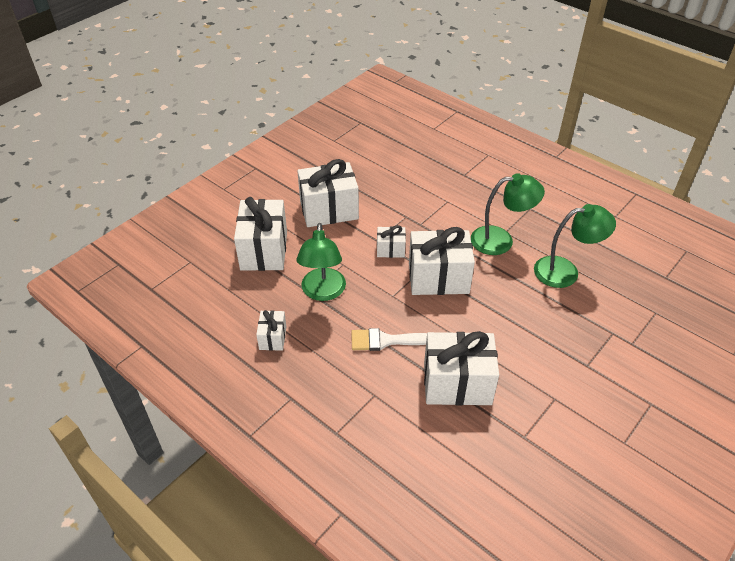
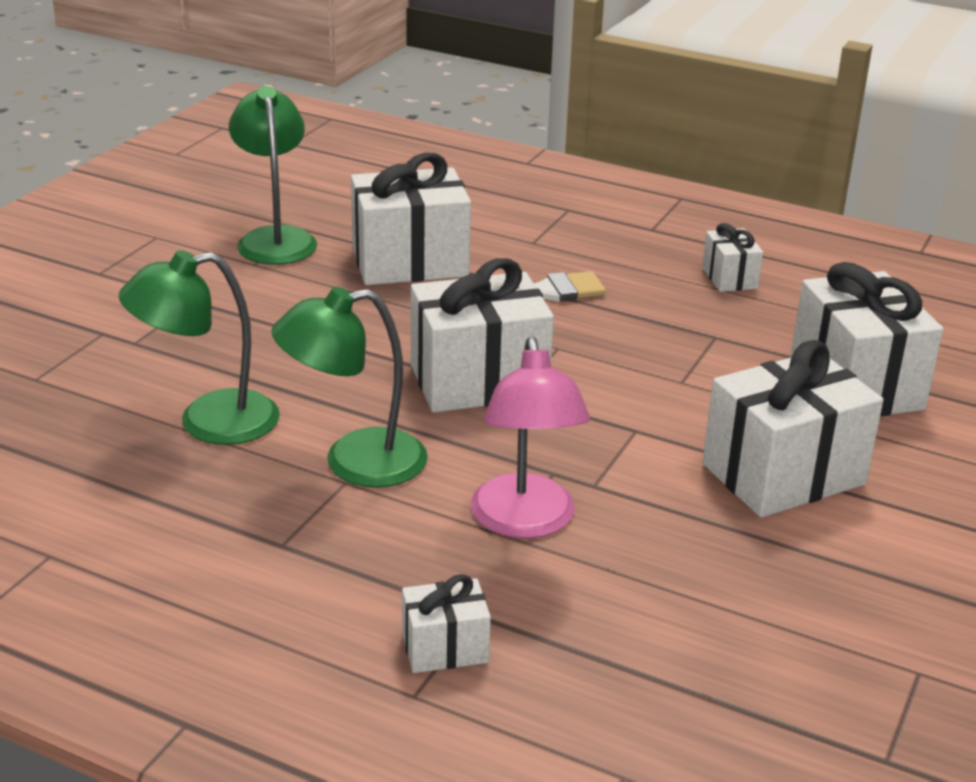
camera: 165 degrees right, 15 degrees down
green lamp [297,223,346,301] -> green lamp moved to [229,86,317,265]
white gift [377,225,406,258] -> white gift moved to [402,574,491,673]
none -> pink lamp [471,337,590,539]

